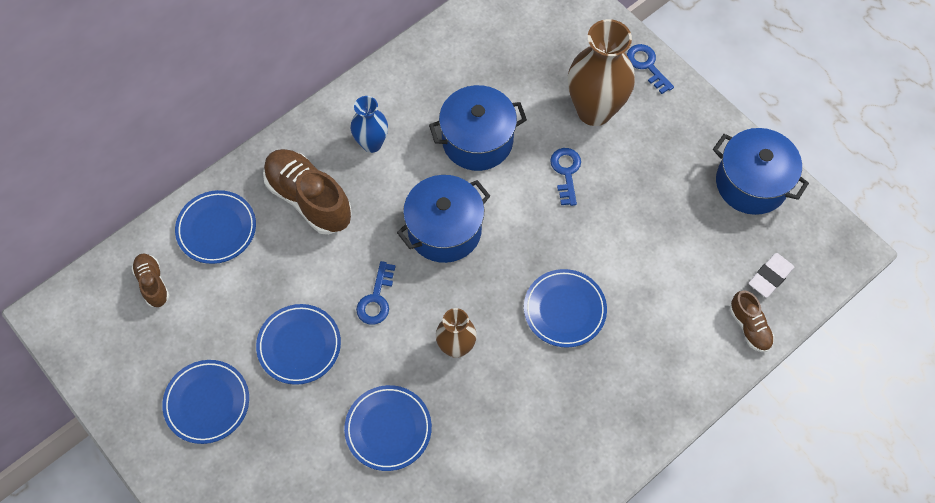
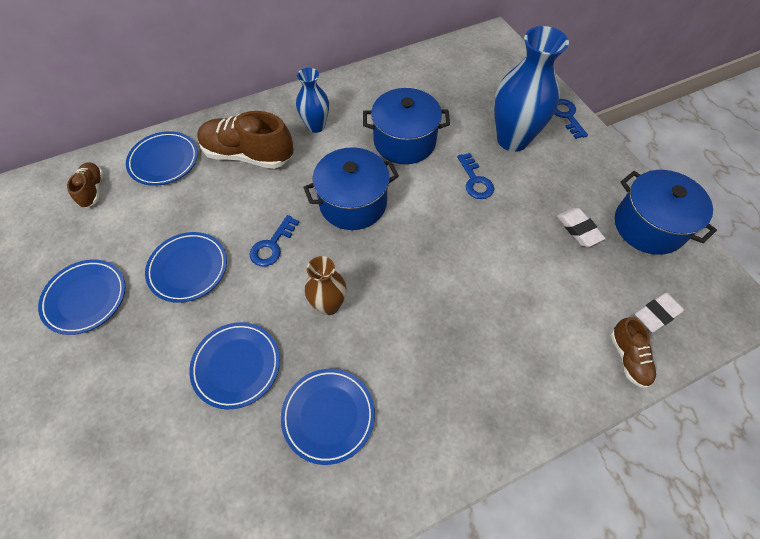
camera: 15 degrees right, 5 degrees down
brown shoe [263,149,352,235] -> brown shoe turned 45 degrees counterclockwise [197,111,293,169]
blue plate [524,269,607,347] -> blue plate moved to [281,369,375,465]
blue key [550,148,581,206] -> blue key turned 150 degrees clockwise [457,153,494,199]
brown vase [568,19,635,126] -> blue vase [494,26,569,152]
none -> white eraser [557,208,606,247]

